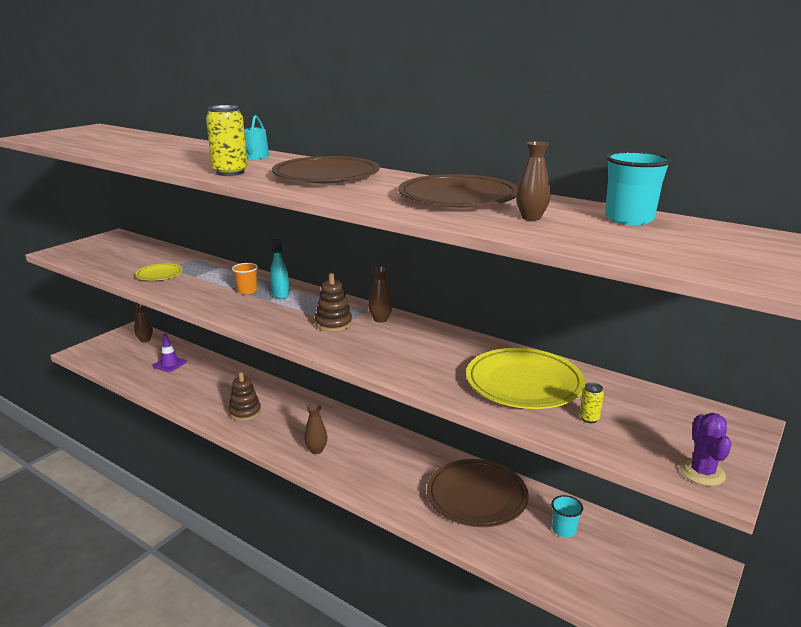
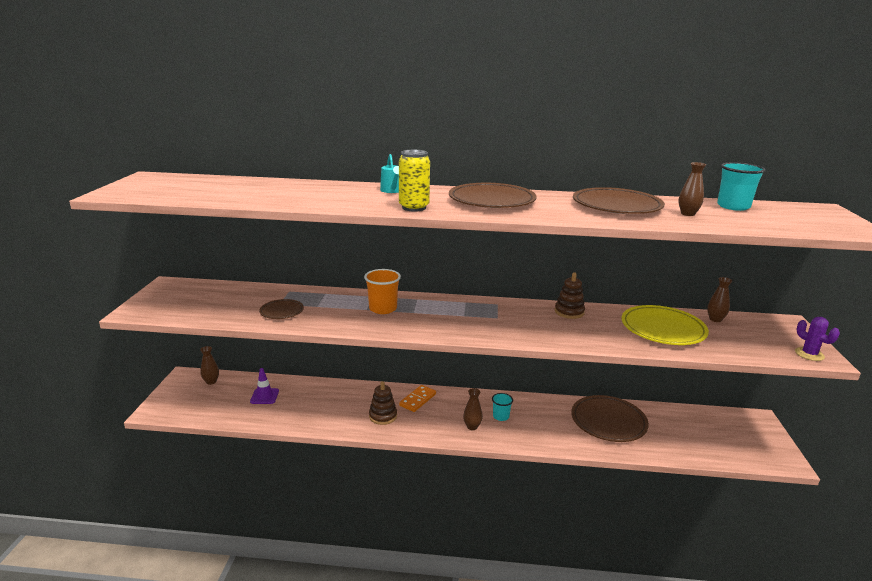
camera: 30 degrees left, 0 degrees up
yellow plate [135,264,183,280] -> brown plate [259,299,304,319]
orange cup [232,263,258,294] -> orange cup [364,269,401,314], size x1.59
turquoise spray bottle [270,236,289,299] -> none
brown stacking toy [315,273,352,332] -> brown stacking toy moved to [555,272,585,319]
brown vase [368,267,393,323] -> brown vase moved to [707,277,732,322]
turquoise cup [551,495,583,537] -> turquoise cup moved to [492,393,513,421]
yellow can [579,383,604,423] -> none
none -> orange domino [399,385,436,412]

